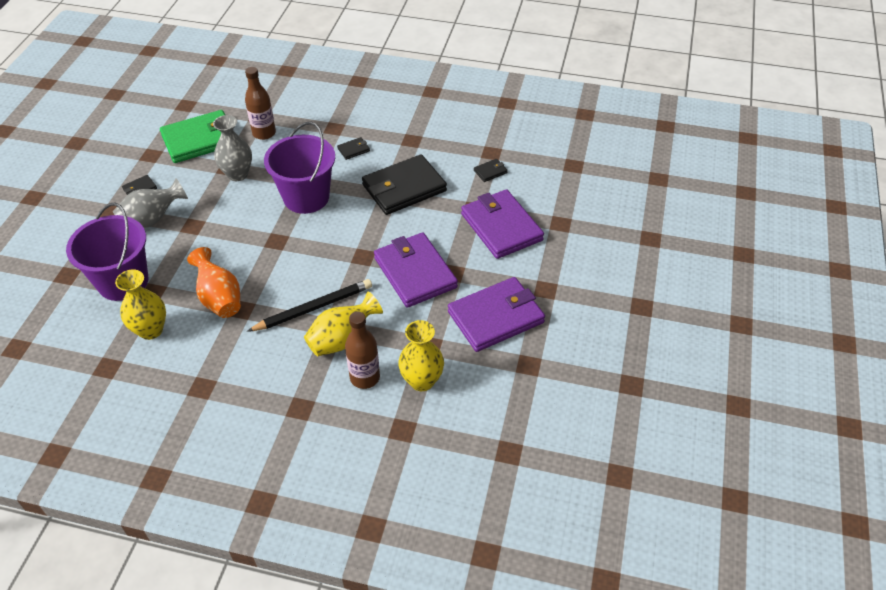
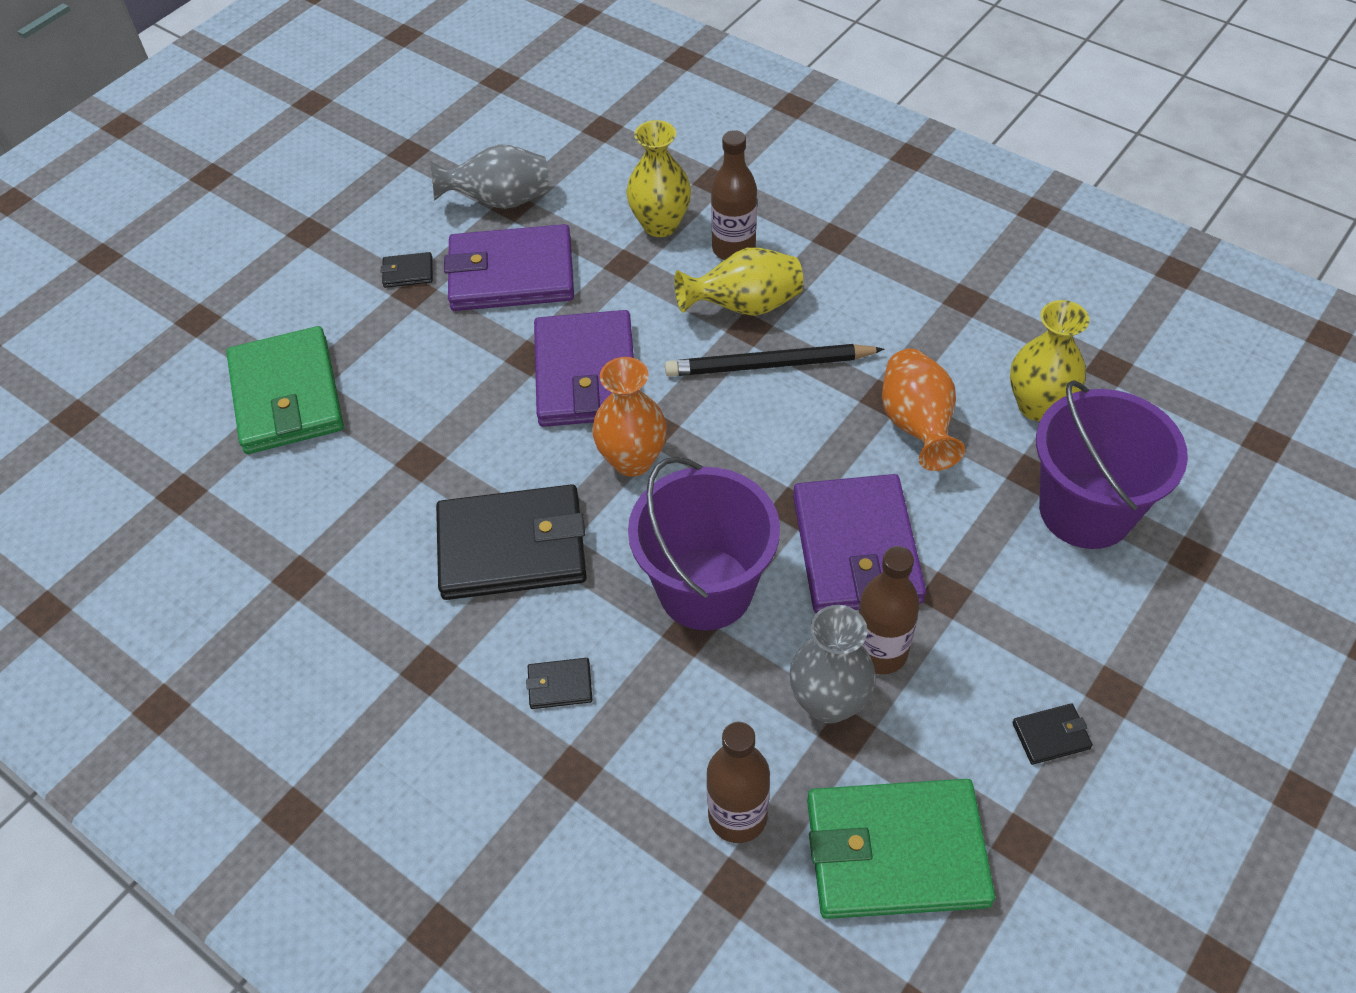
camera: 155 degrees left, 5 degrees up
grey vase [113,178,188,228] -> grey vase moved to [430,144,548,209]
purple wallet [461,189,544,259] -> purple wallet moved to [793,474,926,613]
black wallet [474,159,508,182] -> black wallet moved to [381,252,433,288]
none -> green wallet [226,326,344,454]
none -> orange vase [592,357,667,477]
none -> brown bottle [858,546,920,675]

